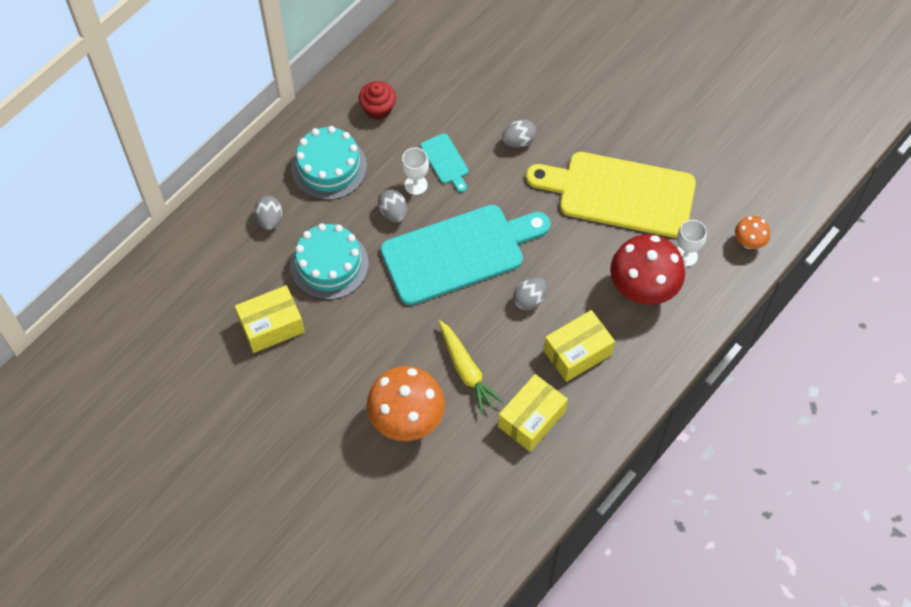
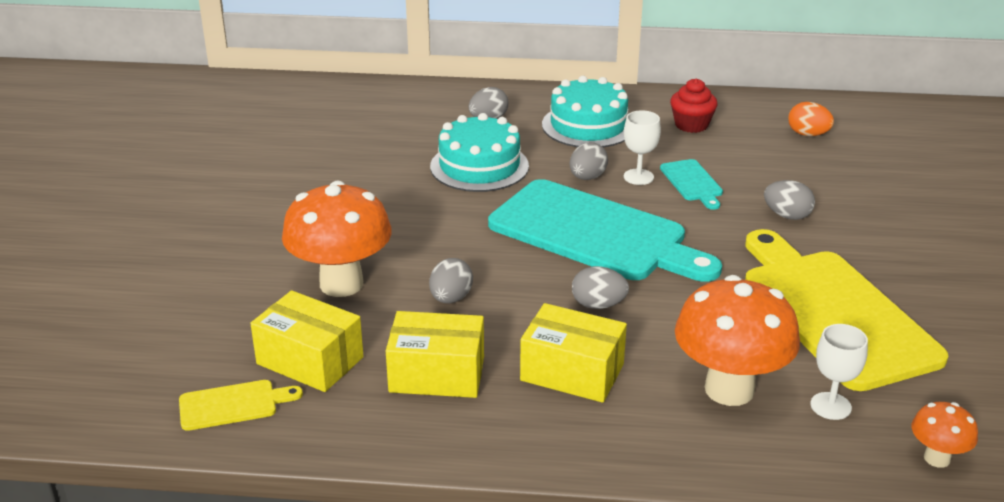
camera: 55 degrees right, 30 degrees down
yellow box [235,285,305,353] -> yellow box moved to [250,290,364,392]
turquoise cutting board [421,133,468,192] -> turquoise cutting board turned 45 degrees counterclockwise [660,159,723,210]
yellow carrot [439,320,504,414] -> grey egg [429,258,473,303]
red mushroom [610,234,685,305] -> orange mushroom [675,275,800,406]
none -> yellow cutting board [179,380,303,431]
none -> orange egg [788,102,834,136]

